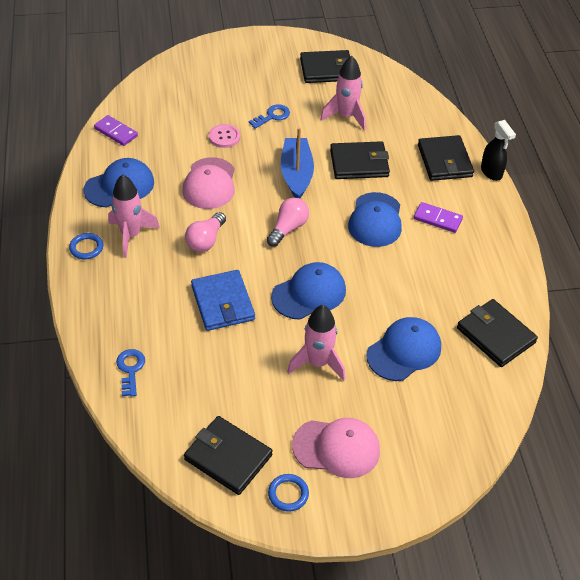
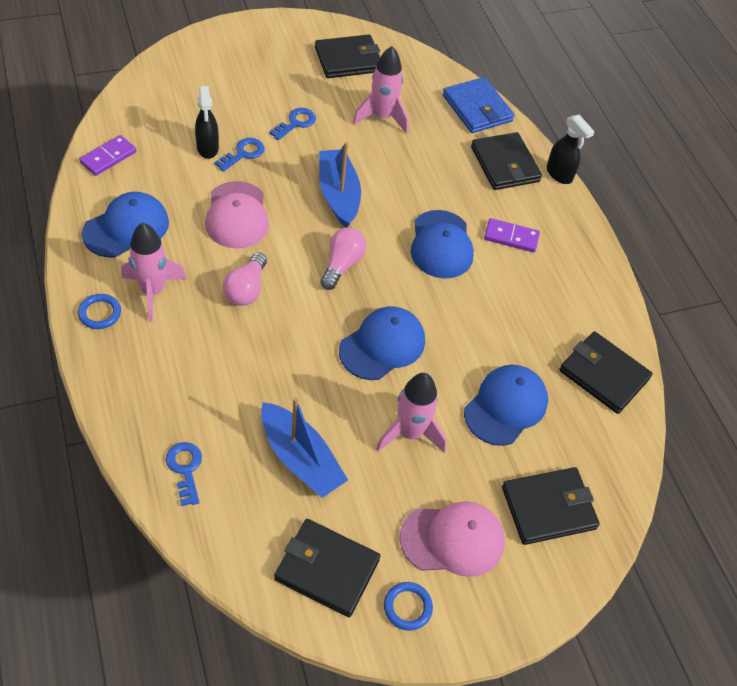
camera: 15 degrees left, 5 degrees up
purple domino [94,115,138,146] -> purple domino turned 75 degrees counterclockwise [79,135,137,176]
blue wallet [191,270,255,331] -> blue wallet moved to [443,77,514,133]
pink button [209,124,240,148] -> blue key [214,138,265,172]
black wallet [330,141,390,179] -> black wallet moved to [502,467,600,545]
none -> black spray bottle [195,86,219,159]
none -> blue boat [261,397,348,498]

